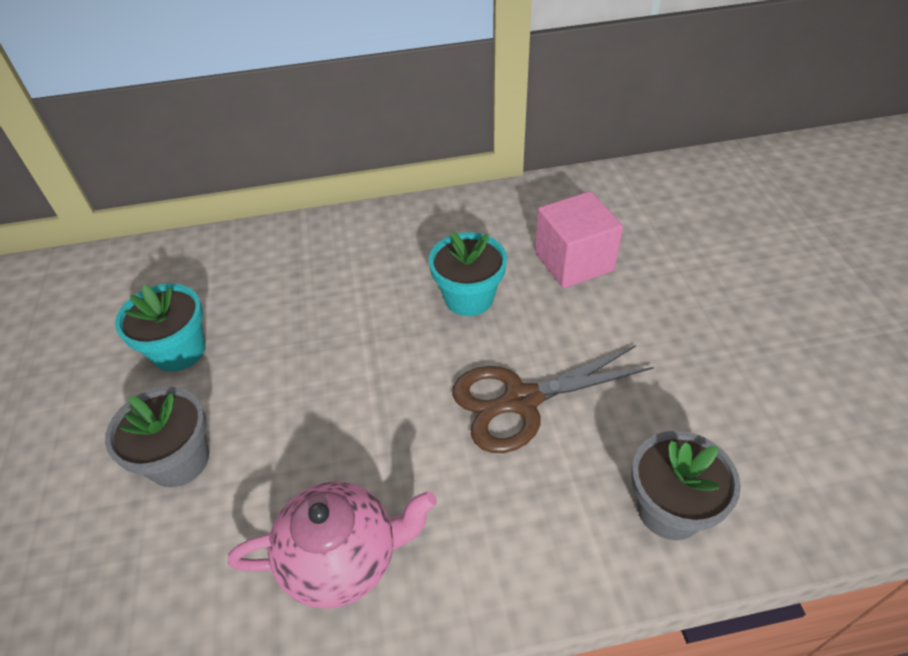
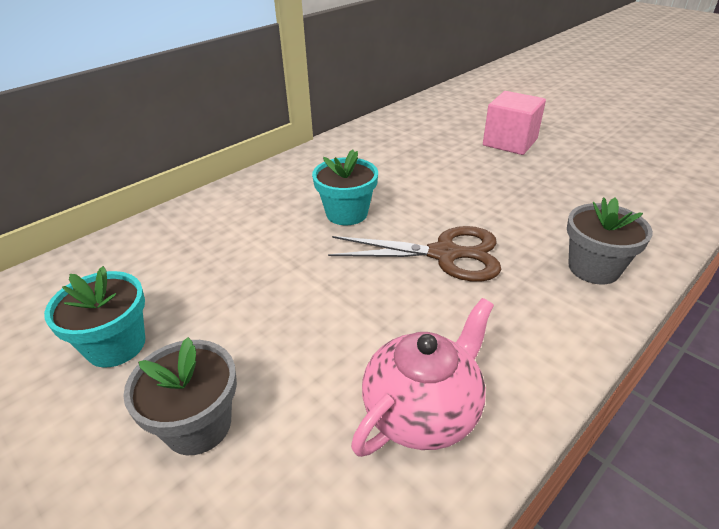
camera: 35 degrees left, 10 degrees down
brown scissors [452,345,654,453] -> brown scissors turned 120 degrees counterclockwise [328,226,501,282]
pink cube [535,191,623,288] -> pink cube moved to [483,91,546,155]

